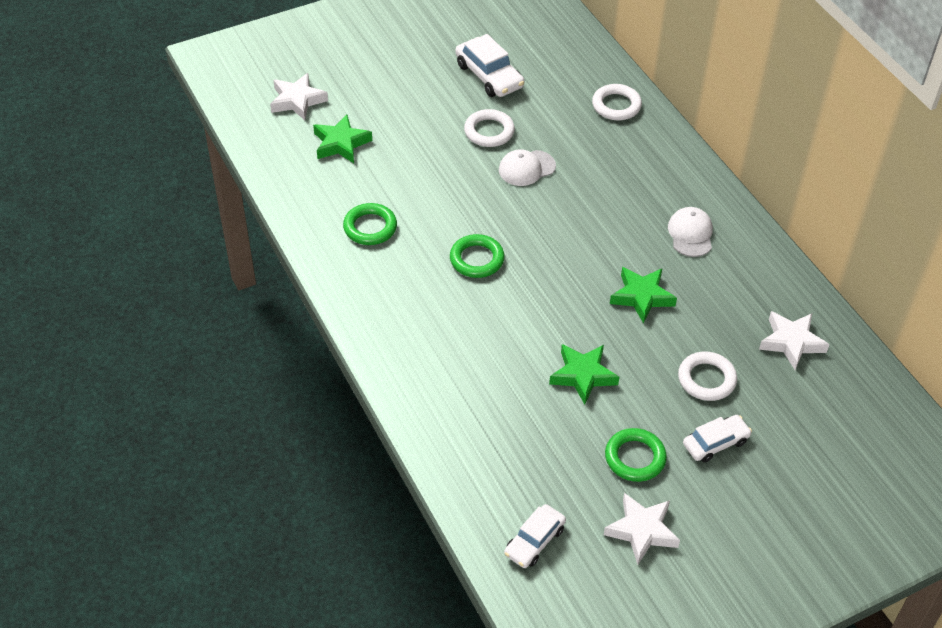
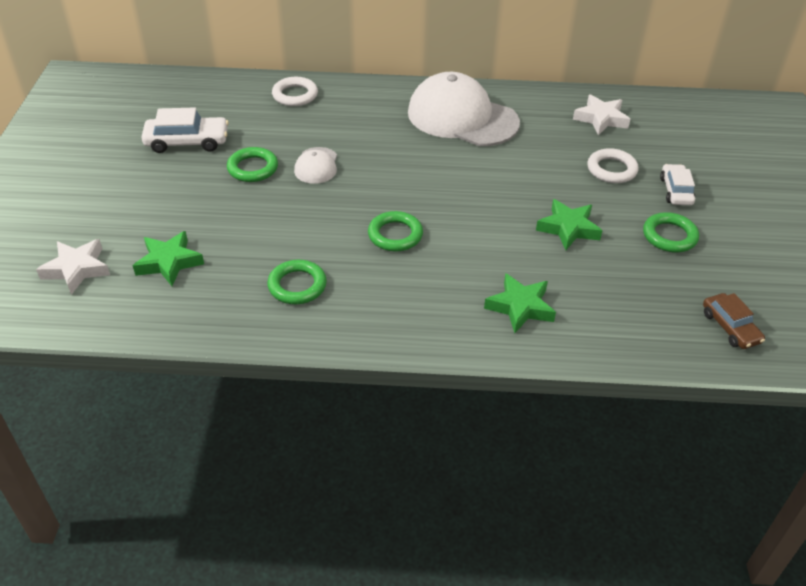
camera: 60 degrees left, 5 degrees down
white ring [464,109,515,147] -> green ring [227,147,278,182]
white car [504,504,566,568] -> brown car [703,293,765,349]
white star [604,493,680,565] -> none
green star [610,267,677,324] -> green star moved to [484,273,556,333]
white cap [668,207,713,257] -> white cap [408,72,520,146], size x2.16

